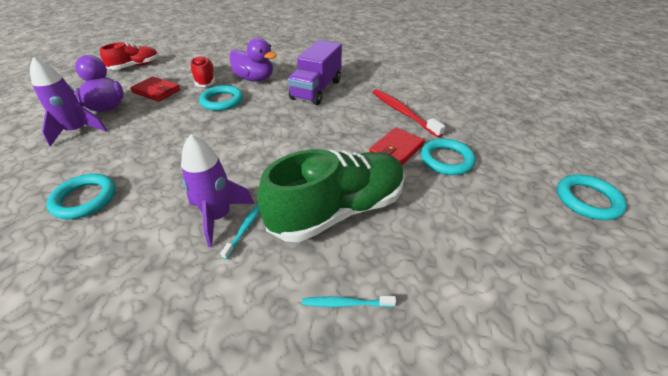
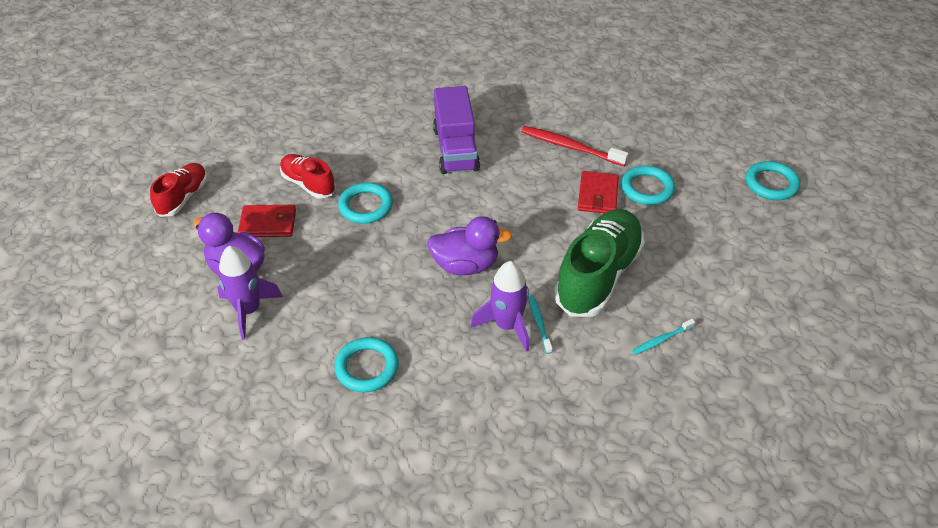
camera: 30 degrees left, 5 degrees up
purple duck [230,38,277,82] -> purple duck moved to [427,216,512,275]

